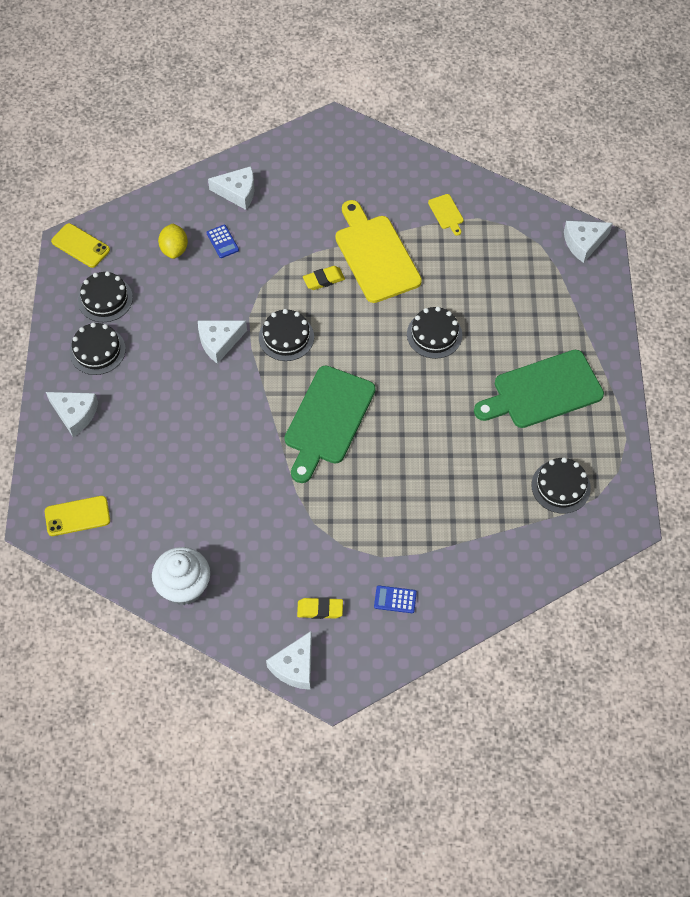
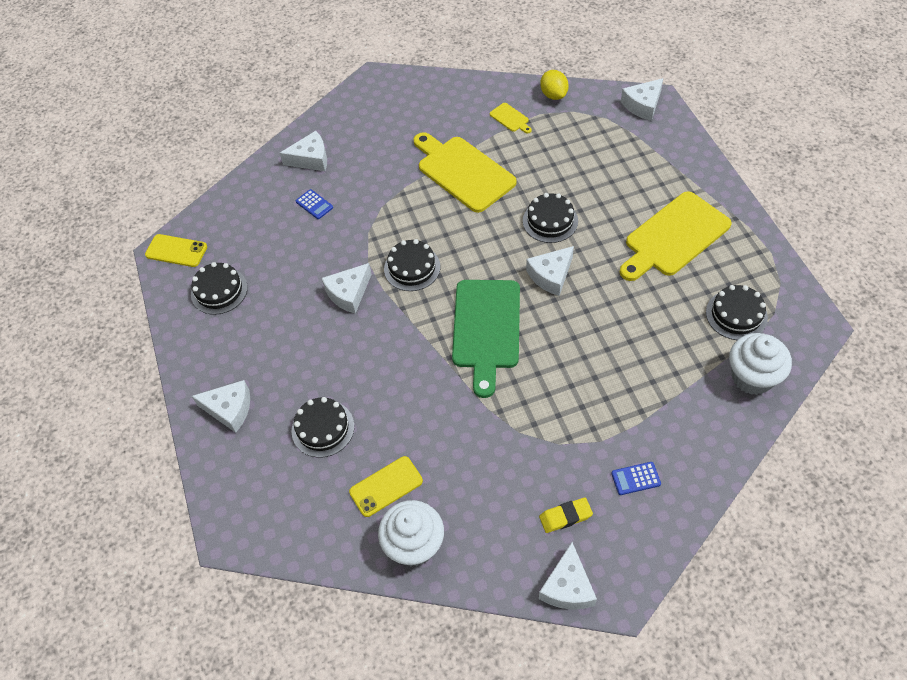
camera: 15 degrees left, 5 degrees down
yellow phone [45,496,110,536] -> yellow phone moved to [349,456,423,517]
black cake [69,322,126,375] -> black cake moved to [292,397,354,458]
yellow lemon [158,224,188,259] -> yellow lemon moved to [540,70,569,100]
yellow eraser [303,266,345,290] -> none
green cutting board [474,350,604,428] -> yellow cutting board [620,191,732,281]
none -> white cheese [526,246,574,296]
none -> white cupcake [729,333,792,395]

